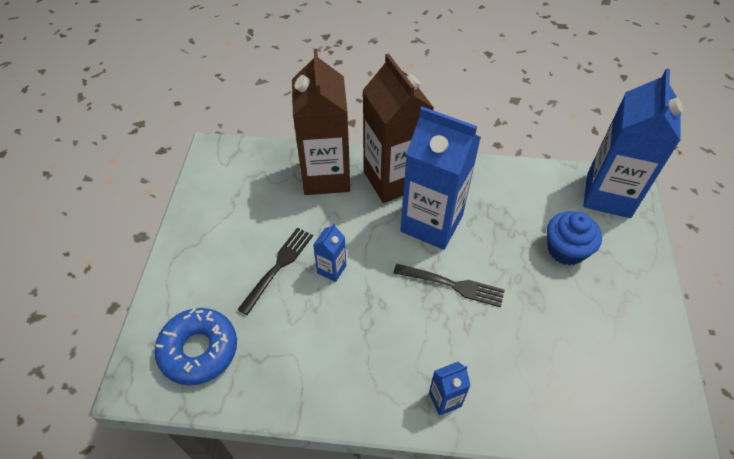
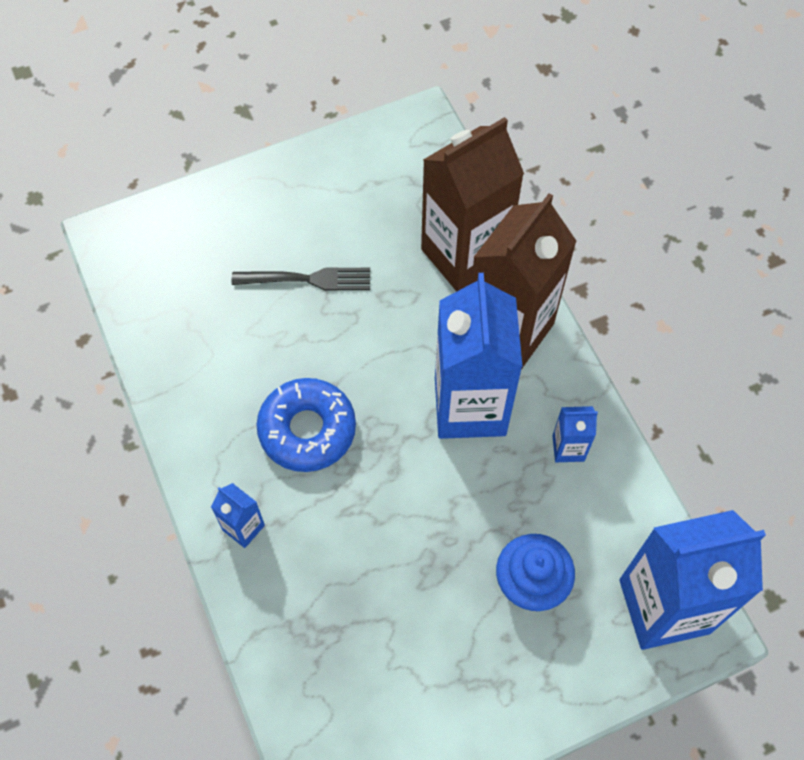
camera: 60 degrees right, 10 degrees up
blue donut [154,308,237,385] -> blue donut moved to [256,378,356,472]
blue carton [313,223,346,282] -> blue carton moved to [553,406,598,462]
black fork [393,264,505,307] -> none

